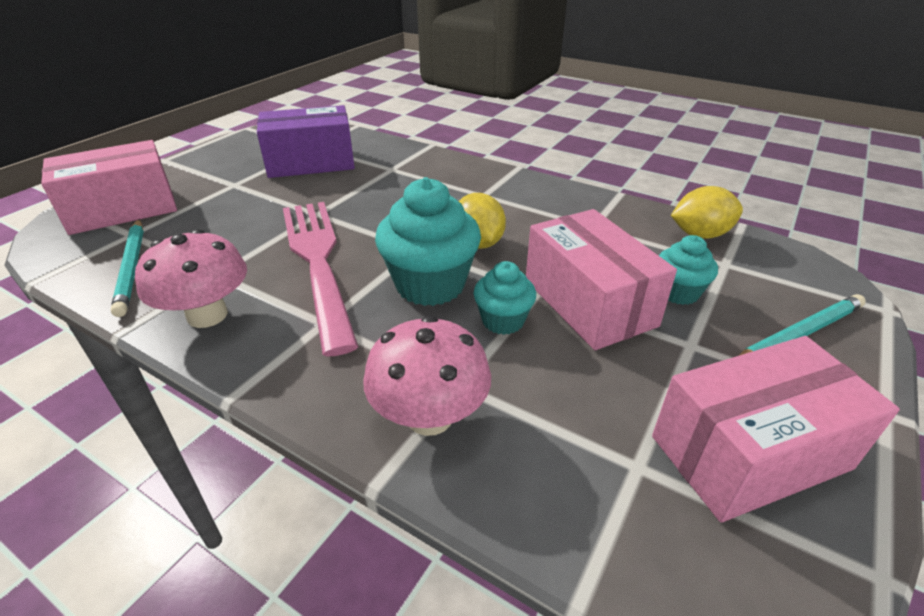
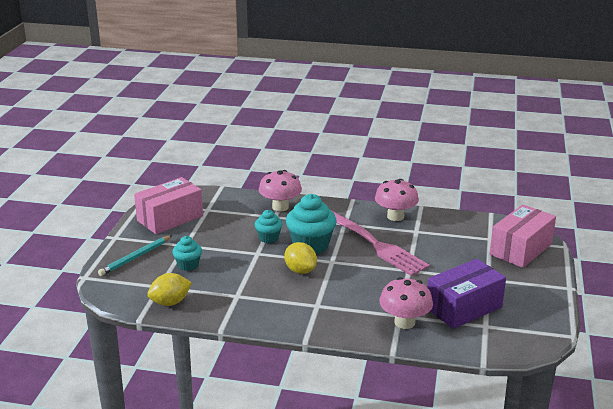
camera: 160 degrees right, 10 degrees down
turquoise pencil [111,219,144,317] -> none
pink box [526,209,677,350] -> none
none -> pink mushroom [379,277,433,329]

